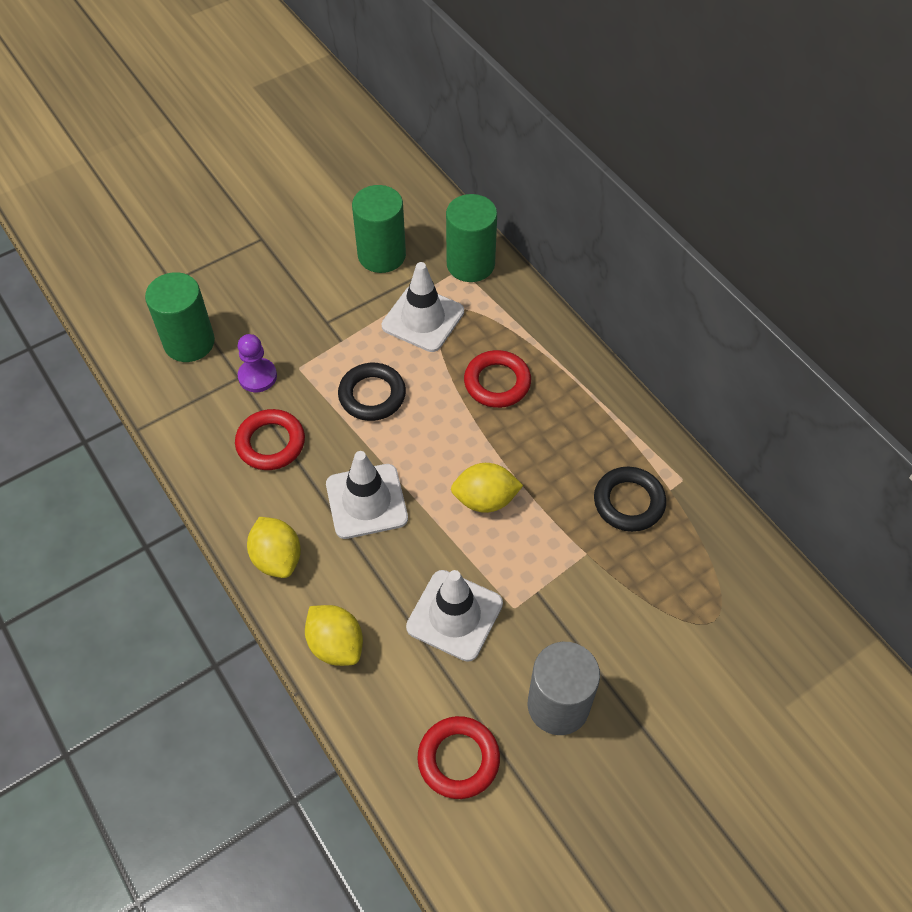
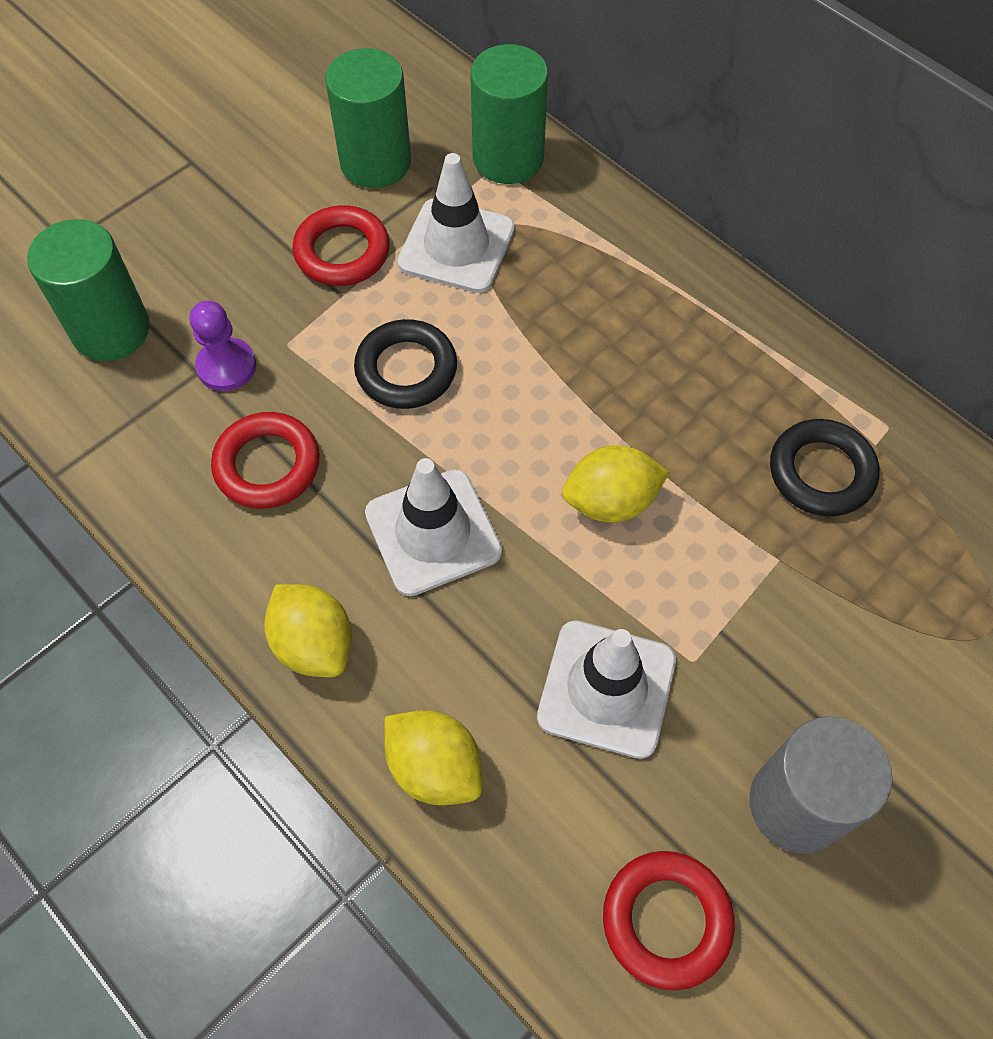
camera: 10 degrees left, 5 degrees up
red ring [464,350,531,408] -> red ring moved to [292,205,390,286]

